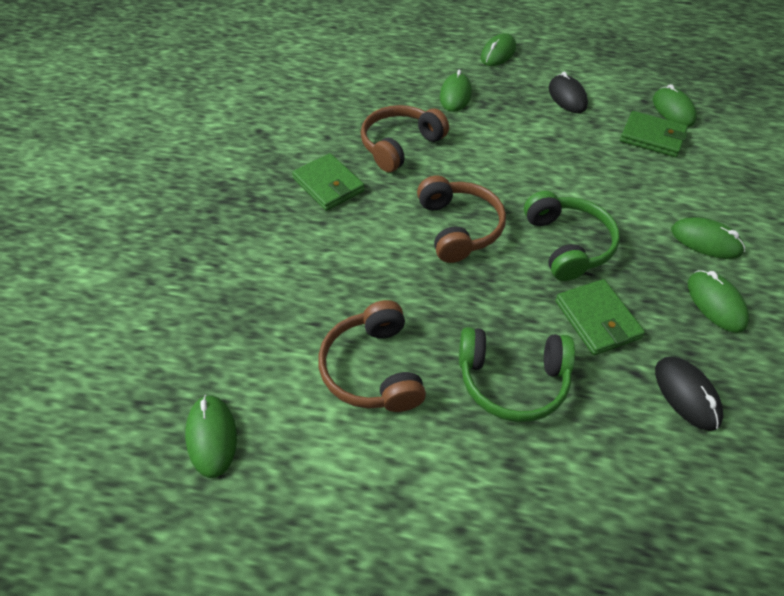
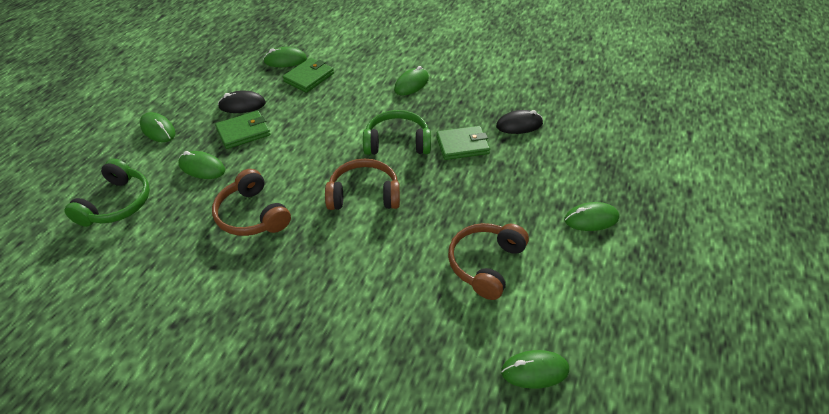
camera: 80 degrees left, 5 degrees down
green wallet [292,153,365,211] -> green wallet moved to [215,111,270,149]
brown headphones [318,300,426,412] -> brown headphones turned 120 degrees clockwise [448,223,529,300]
green headphones [459,327,575,422] -> green headphones moved to [64,158,150,227]
green mouse [688,270,749,333] -> green mouse moved to [564,202,619,231]

